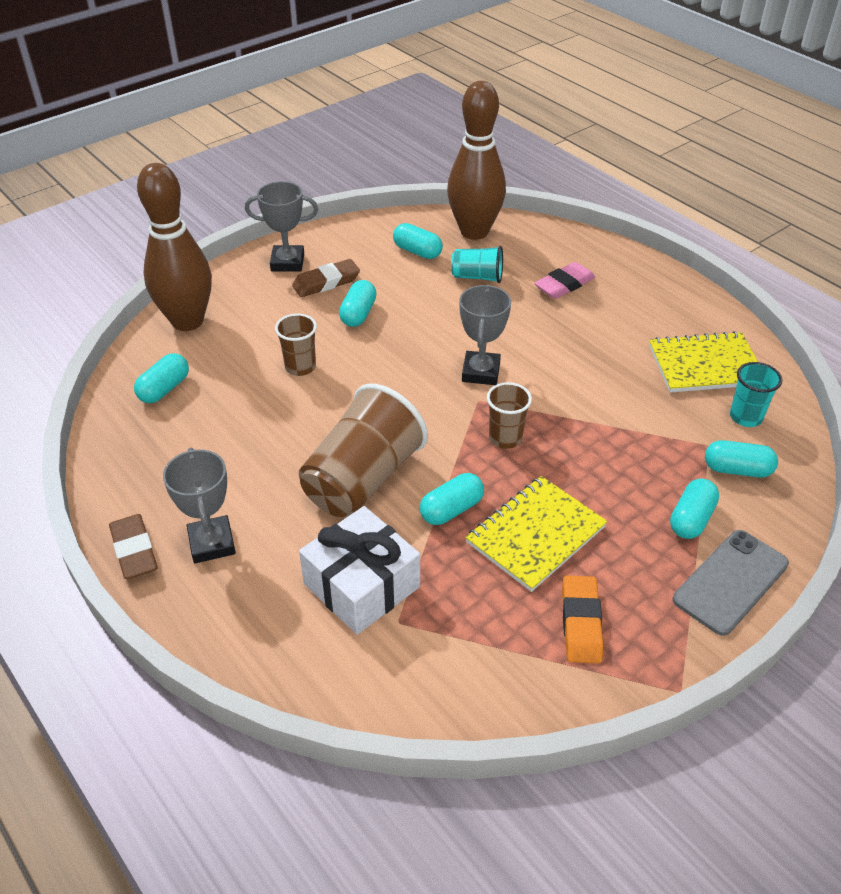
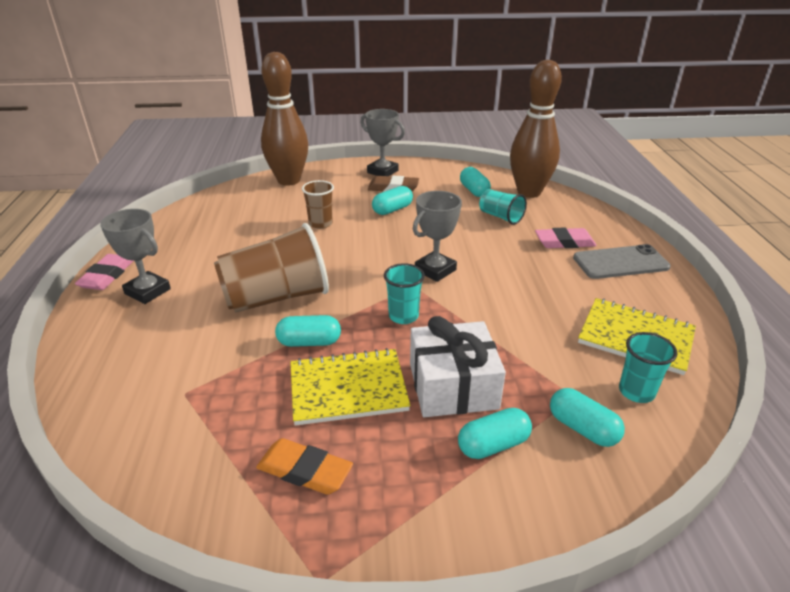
camera: 35 degrees right, 10 degrees down
brown eraser [109,514,158,579] -> pink eraser [75,254,133,290]
turquoise capsule [134,353,189,403] -> none
grey trophy [163,448,236,563] -> grey trophy turned 75 degrees counterclockwise [100,209,171,304]
white gift [299,506,420,634] -> white gift moved to [410,316,506,417]
brown cup [487,382,532,449] -> turquoise cup [384,263,425,324]
orange eraser [562,576,604,663] -> orange eraser turned 75 degrees clockwise [256,438,353,495]
grey phone [673,530,789,636] -> grey phone moved to [573,244,671,279]

